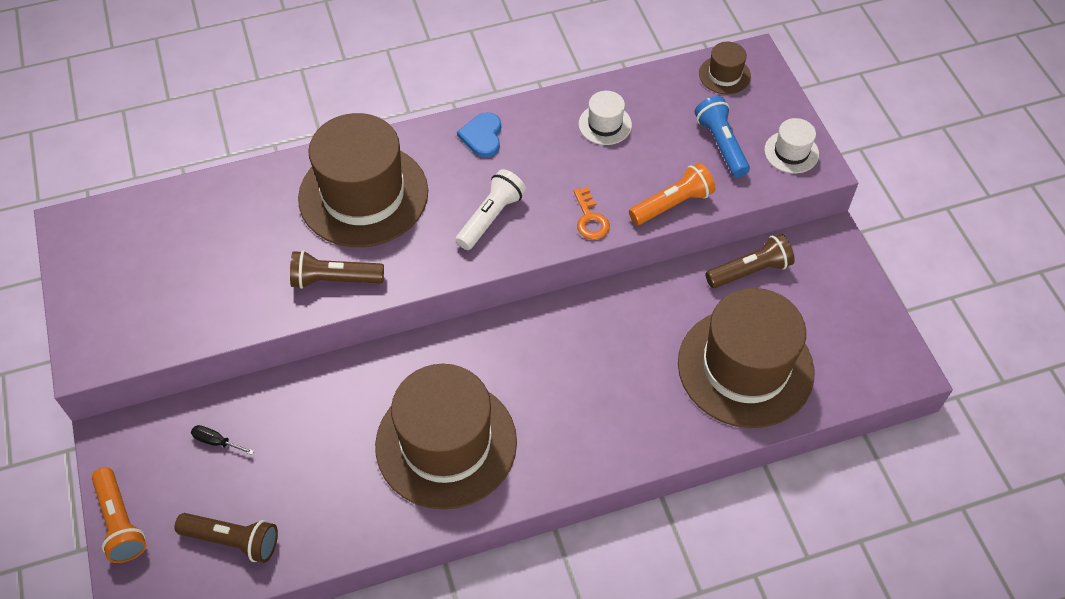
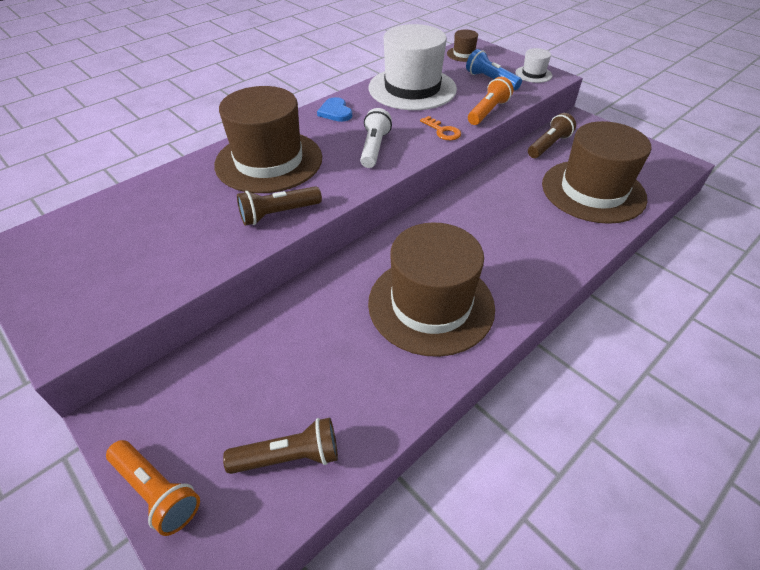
camera: 25 degrees left, 10 degrees down
black screwdriver [191,425,254,455] -> none
white hat [579,91,632,145] -> white hat [369,24,457,110], size x2.32

